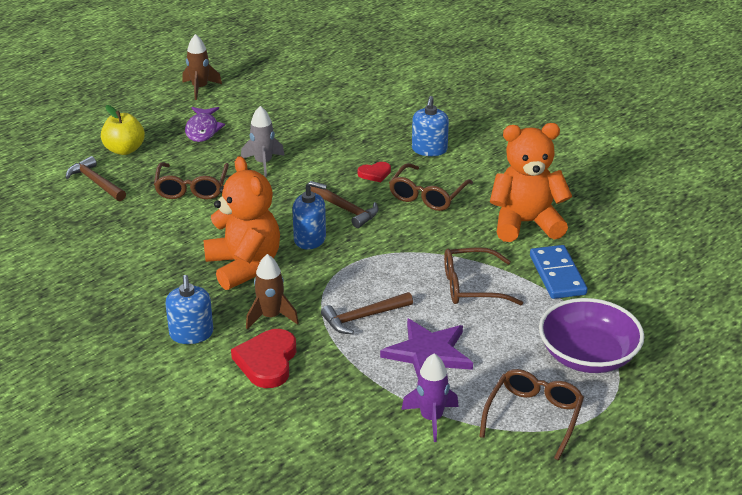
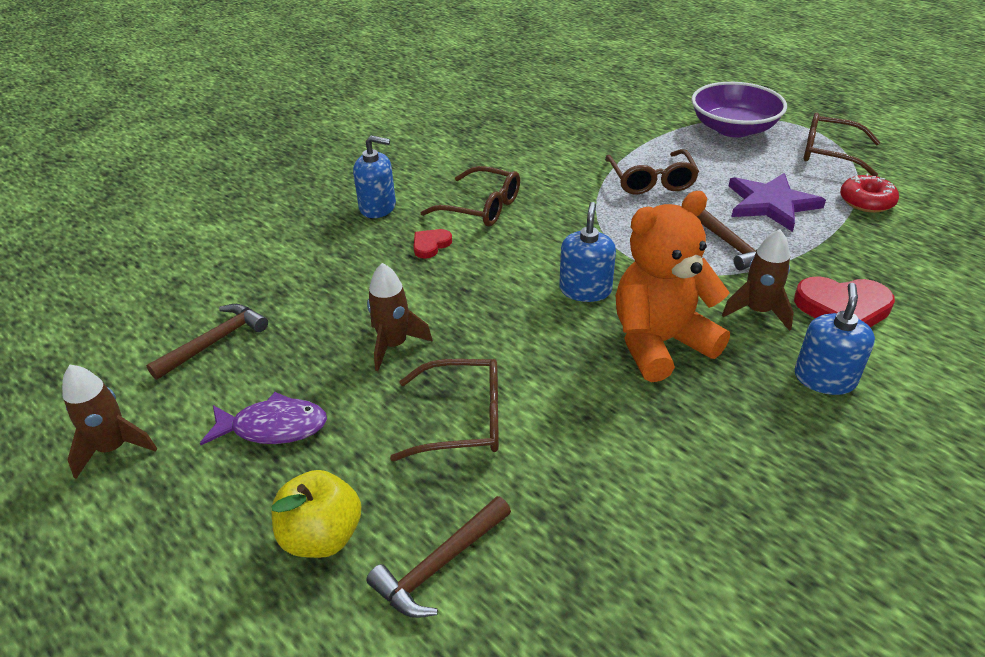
camera: 90 degrees left, 5 degrees up
blue soap dispenser [165,275,213,344] -> blue soap dispenser turned 60 degrees counterclockwise [794,283,875,395]
grey rocket [241,106,285,177] -> brown rocket [367,263,433,371]
brown hammer [311,186,379,228] -> brown hammer moved to [146,304,268,380]
red heart [358,162,391,182] -> red heart turned 120 degrees counterclockwise [414,229,452,259]
purple rocket [401,353,459,442] -> red donut [840,173,899,213]
orange teddy bear [490,123,572,242] -> none
blue domino [530,245,588,299] -> none

